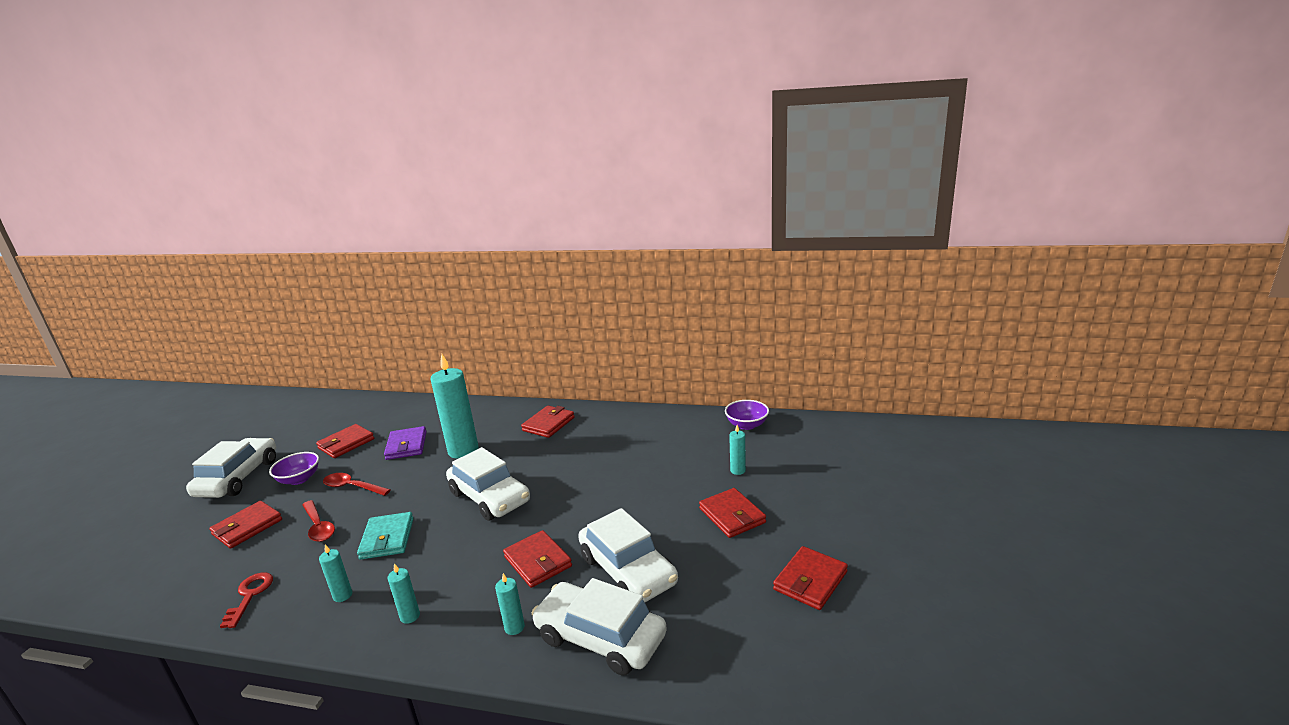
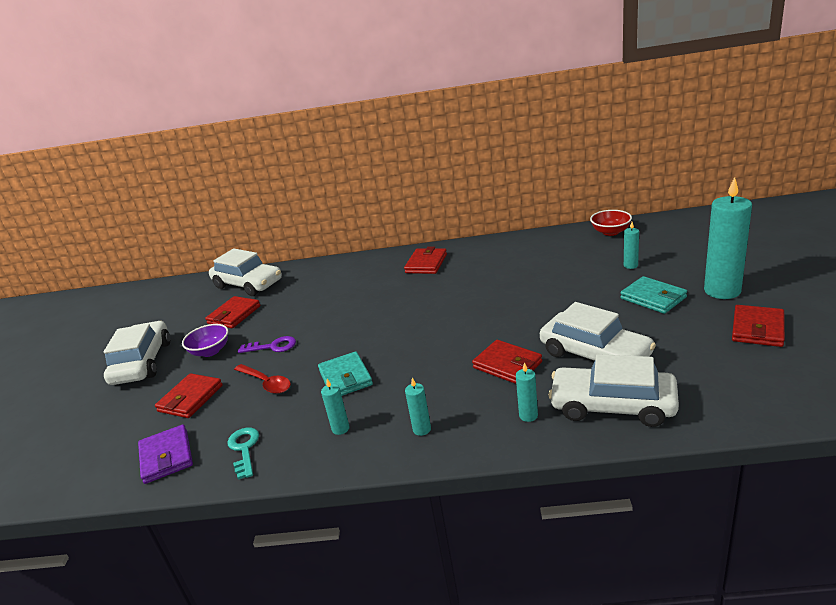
camera: 10 degrees left, 5 degrees up
red key [220,572,273,628] -> turquoise key [227,427,259,480]
red spoon [323,473,391,496] -> purple key [238,336,296,353]
purple wallet [384,426,427,460] -> purple wallet moved to [138,424,193,484]
turquoise candle [430,354,479,459] -> turquoise candle moved to [704,177,752,299]
white car [446,447,530,521] -> white car moved to [209,249,282,296]
red wallet [699,488,766,538] -> turquoise wallet [621,276,687,314]
purple bowl [725,400,769,430] -> red bowl [590,210,632,236]

